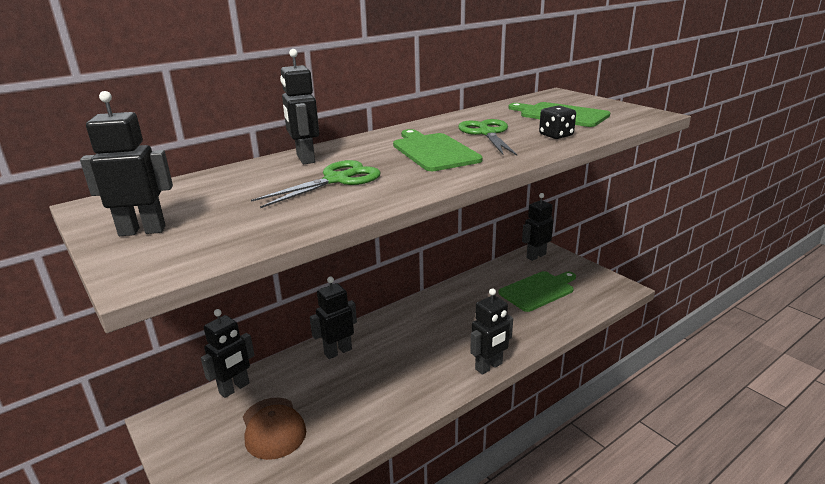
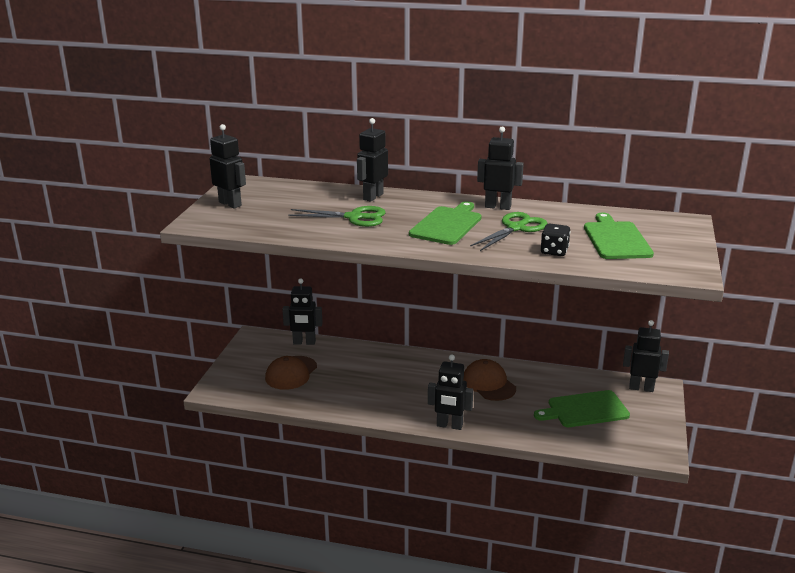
camera: 50 degrees right, 0 degrees up
black robot [310,276,357,359] -> black robot moved to [477,126,524,210]
green cutting board [498,271,576,312] -> green cutting board turned 150 degrees clockwise [534,390,630,427]
none -> brown cap [463,359,516,401]

